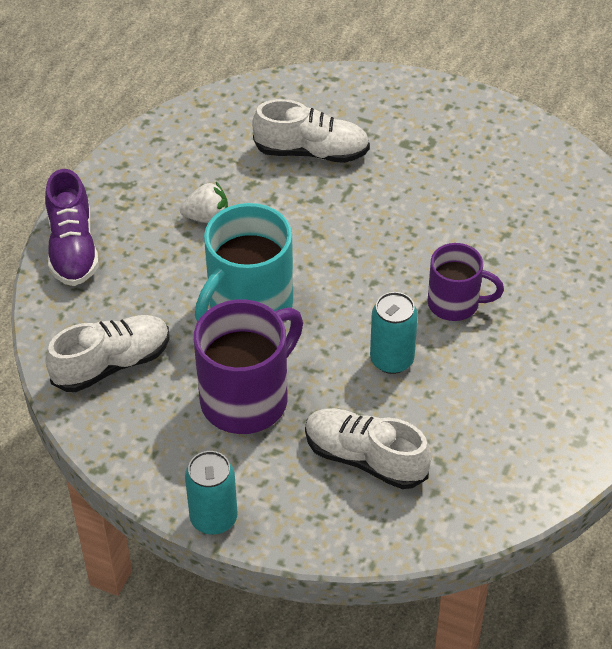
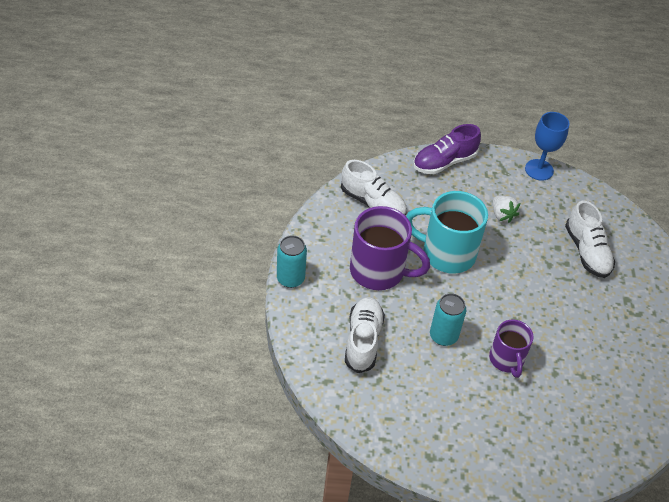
camera: 65 degrees right, 0 degrees up
none -> blue goblet [525,112,569,181]

